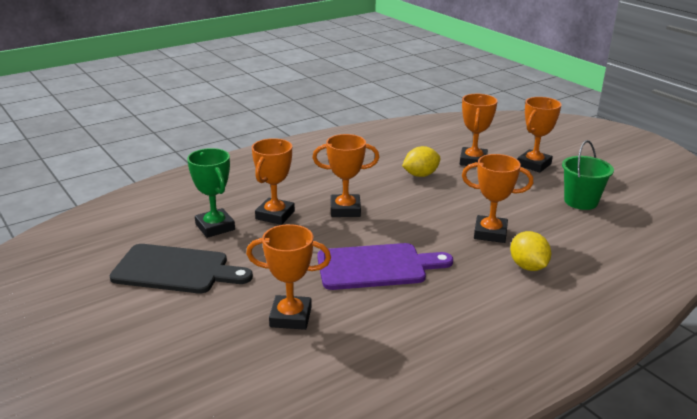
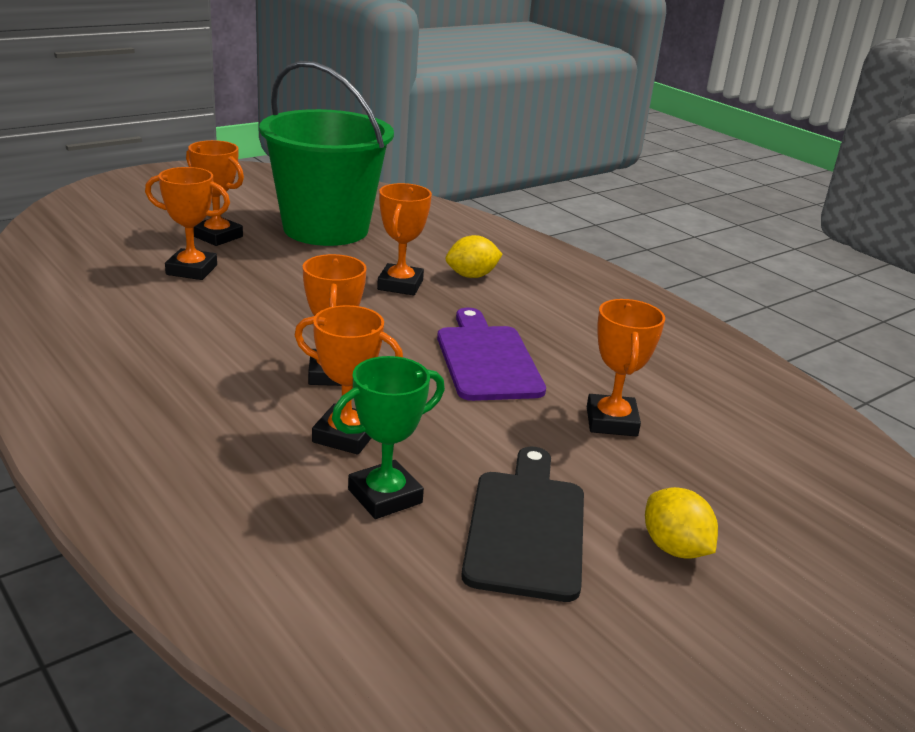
camera: 95 degrees left, 0 degrees up
yellow lemon [402,146,441,177] -> yellow lemon moved to [645,487,718,559]
green bucket [562,140,614,210] -> green bucket [259,61,394,246], size x2.16

